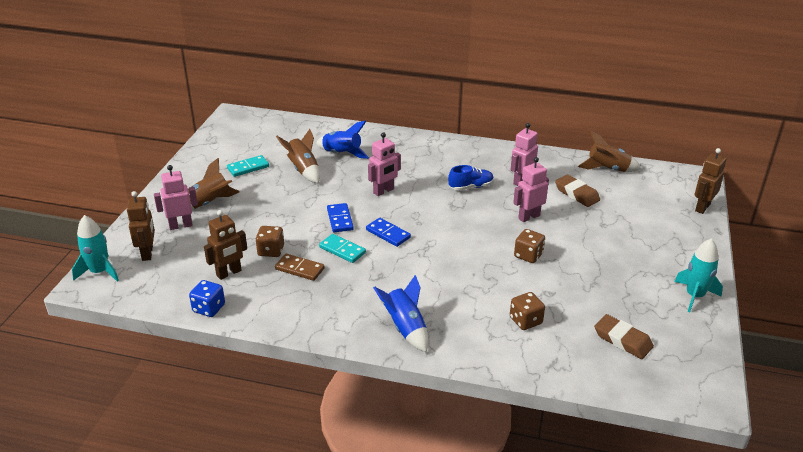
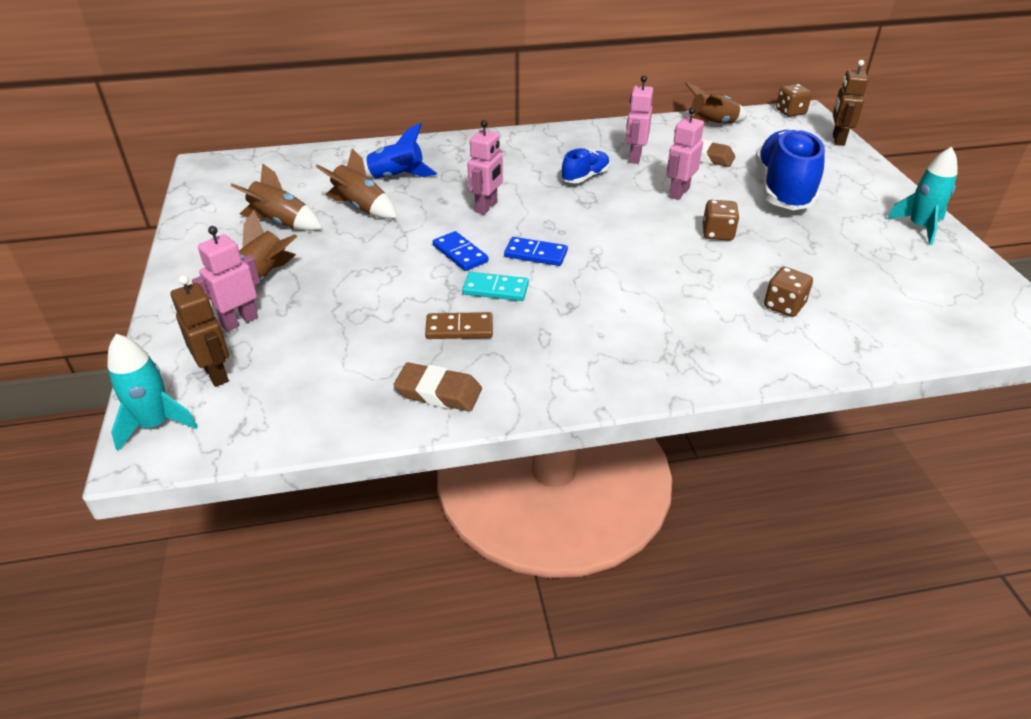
camera: 25 degrees left, 5 degrees up
blue dice [189,280,225,317] -> none
brown robot [204,210,247,280] -> none
turquoise domino [227,155,269,177] -> brown rocket [230,163,322,231]
brown dice [255,226,284,257] -> brown dice moved to [776,84,812,117]
blue rocket [373,275,428,352] -> none
brown eraser [594,314,654,359] -> brown eraser moved to [394,363,482,411]
none -> blue shoe [755,129,825,210]

